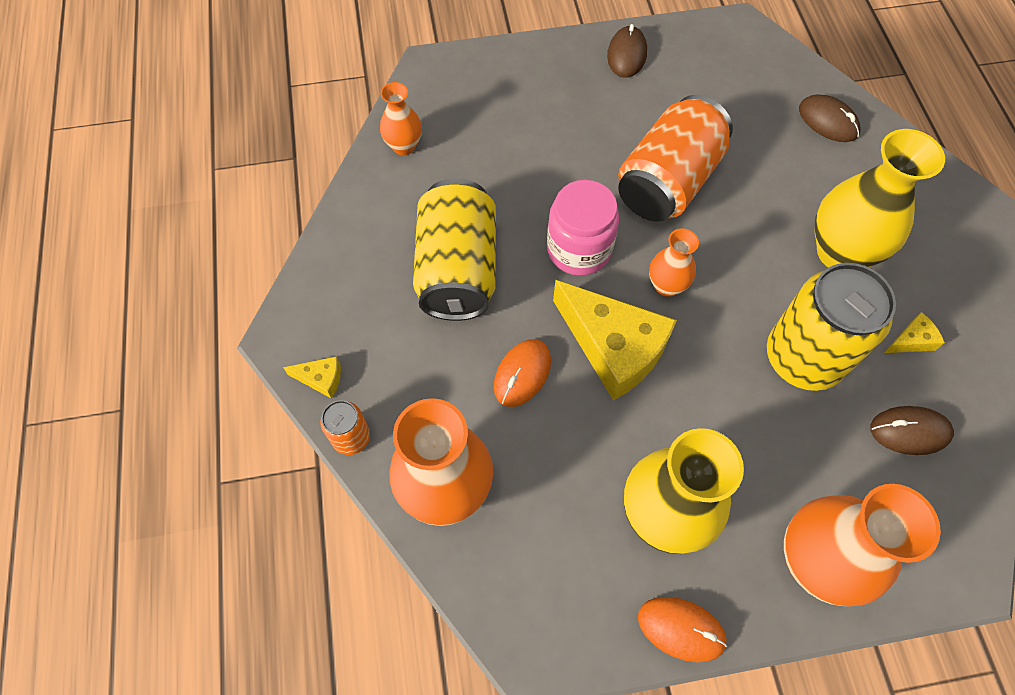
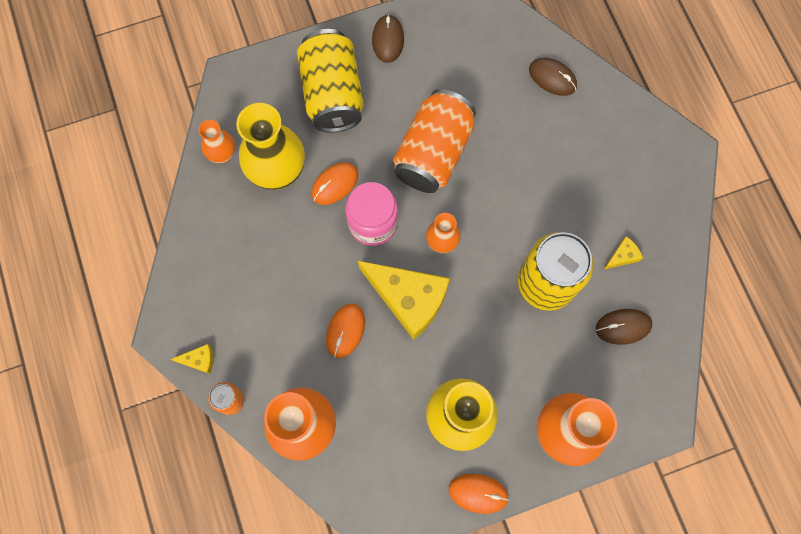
camera: 10 degrees left, 10 degrees up
yellow can [413,178,496,321] -> yellow can moved to [297,29,364,133]
yellow vase [815,129,945,268] -> yellow vase moved to [236,103,305,190]
none -> orange mouse [312,162,358,205]

